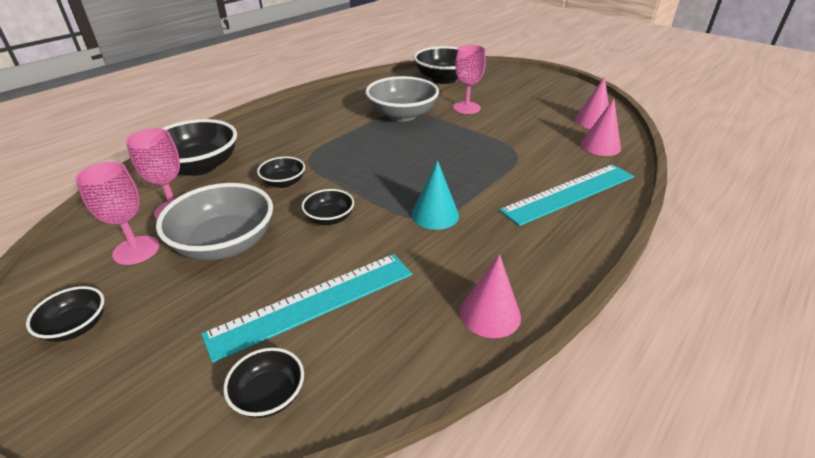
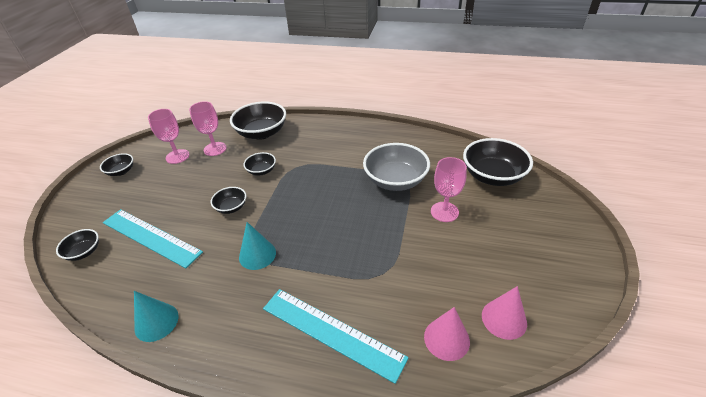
camera: 65 degrees right, 5 degrees up
grey bowl [156,183,273,261] -> none
pink cone [460,254,521,338] -> turquoise cone [134,291,179,342]

